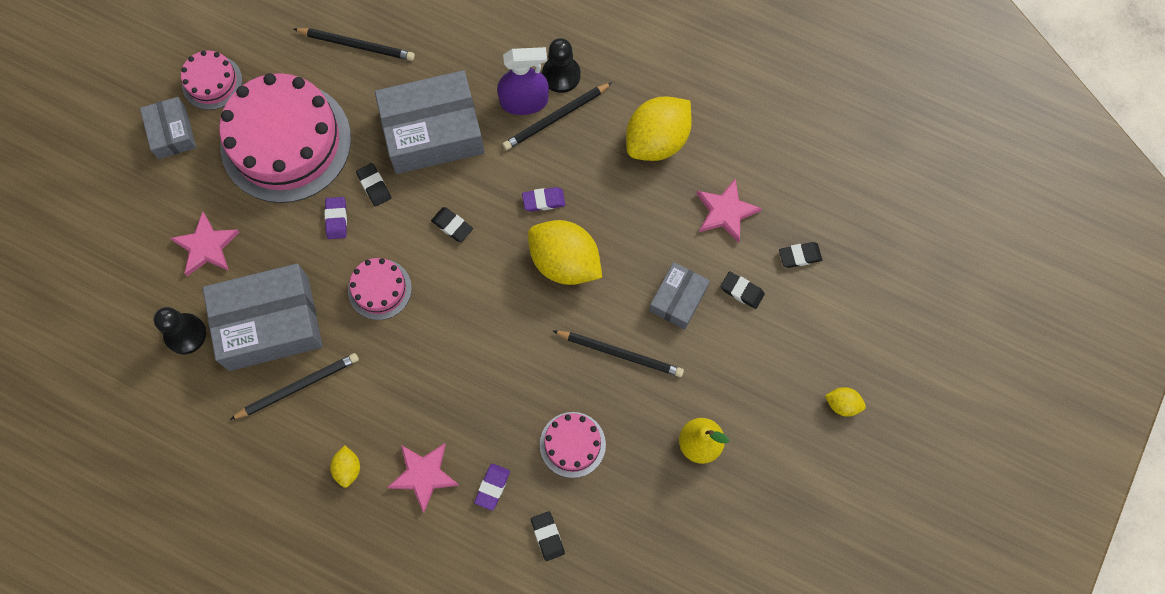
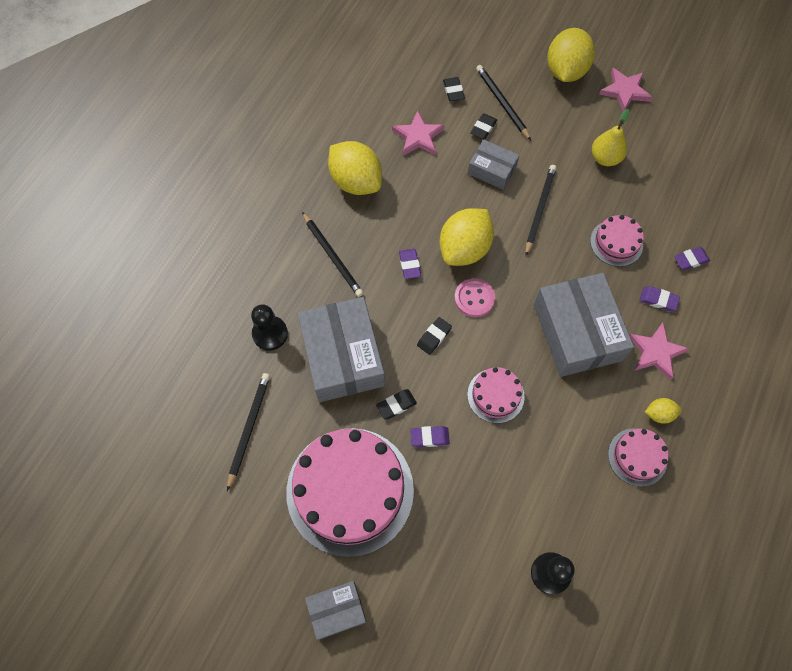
camera: 90 degrees left, 5 degrees down
pink star [170,211,240,276] -> pink star moved to [599,68,652,111]
pink cake [181,50,243,110] -> pink cake moved to [608,428,669,487]
grey box [203,264,323,371] -> grey box moved to [534,273,634,377]
black pencil [230,353,359,420] -> black pencil moved to [476,65,531,140]
purple spray bottle [497,47,549,115] -> none
black eraser [531,511,565,561] -> purple eraser [674,247,710,270]
black pawn [542,38,581,93] -> black pawn moved to [251,304,288,350]
yellow lemon [825,387,866,417] -> yellow lemon [547,28,595,82], size x2.18
none -> pink button [454,278,495,317]

